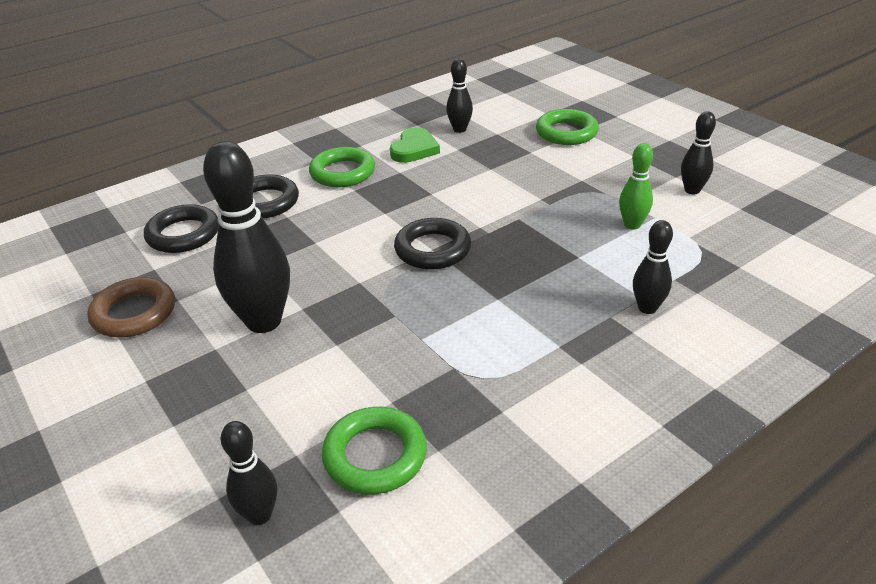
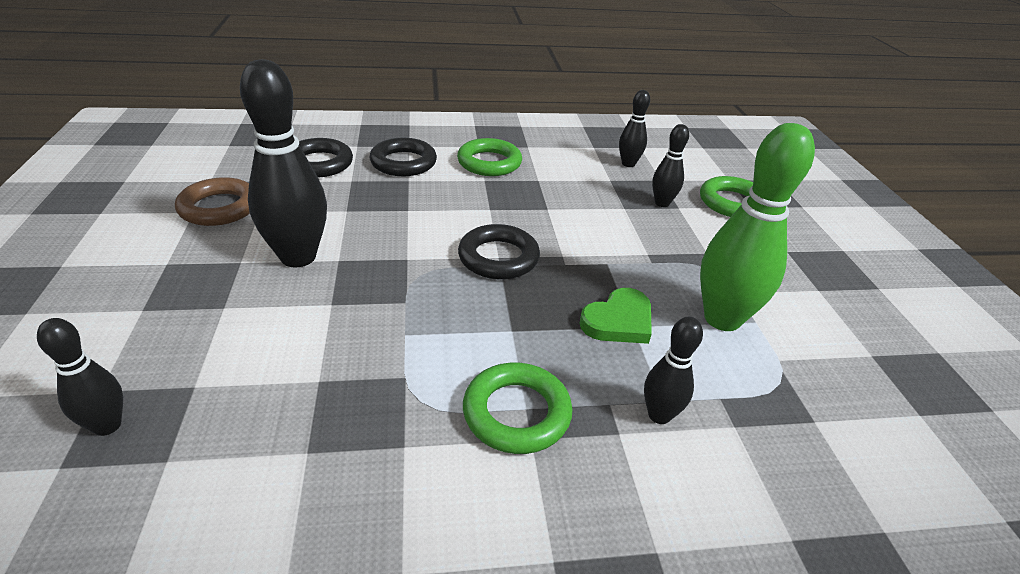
camera: 25 degrees right, 0 degrees up
green ring [322,407,427,494] -> green ring moved to [463,363,572,454]
green heart [390,127,440,163] -> green heart moved to [579,288,652,344]
green bowling pin [619,143,653,230] -> green bowling pin [700,123,815,331], size x1.93
black bowling pin [681,111,716,194] -> black bowling pin moved to [652,124,689,207]

